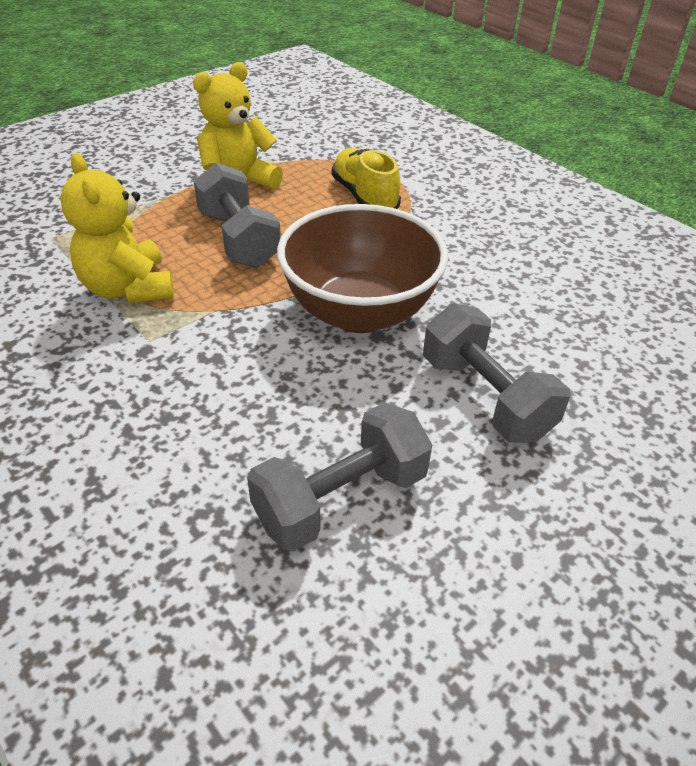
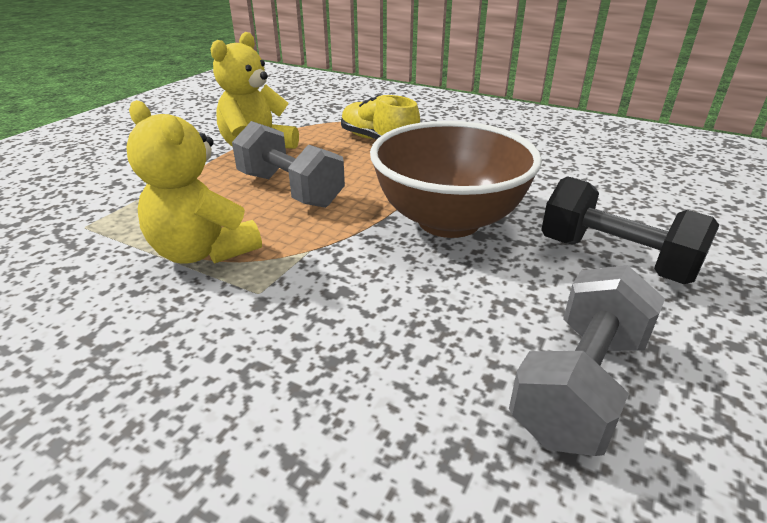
camera: 20 degrees left, 10 degrees down
grey dumbbell [423,303,570,443] -> black dumbbell [541,176,719,284]

